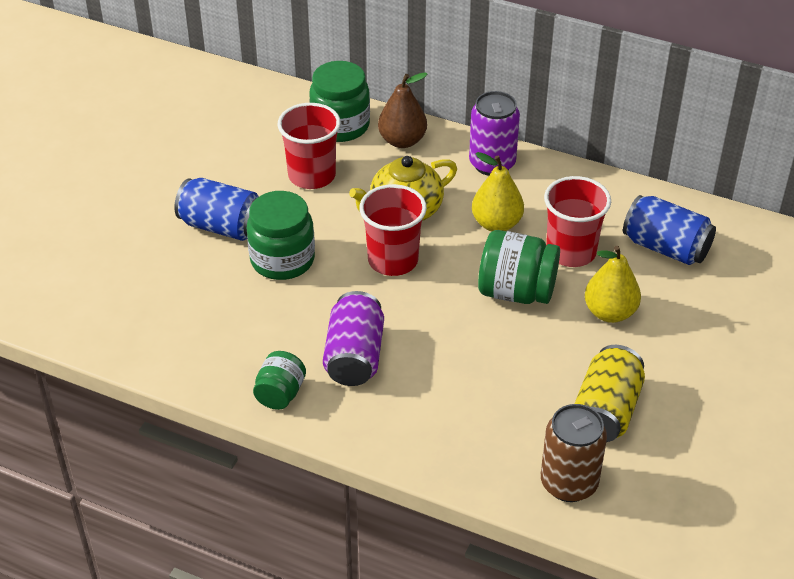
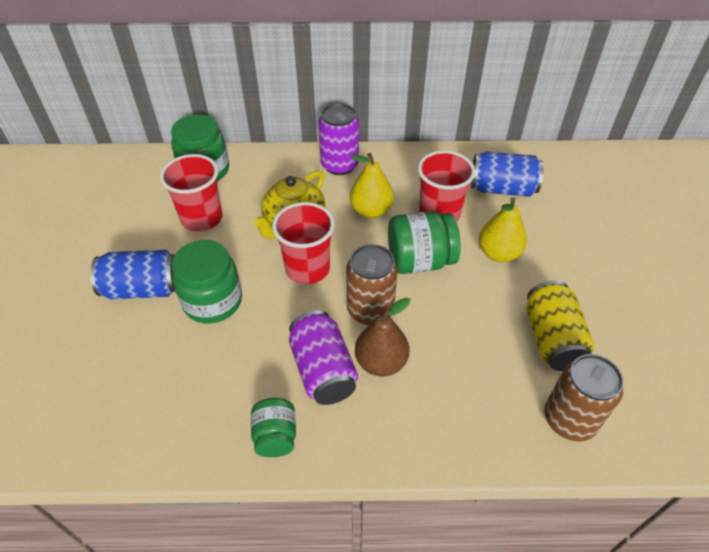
camera: 25 degrees left, 5 degrees up
brown pear [378,72,427,148] -> brown pear moved to [355,298,410,376]
none -> brown can [346,244,398,325]

